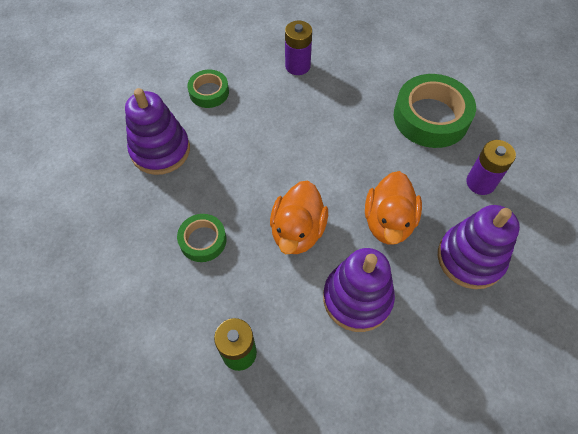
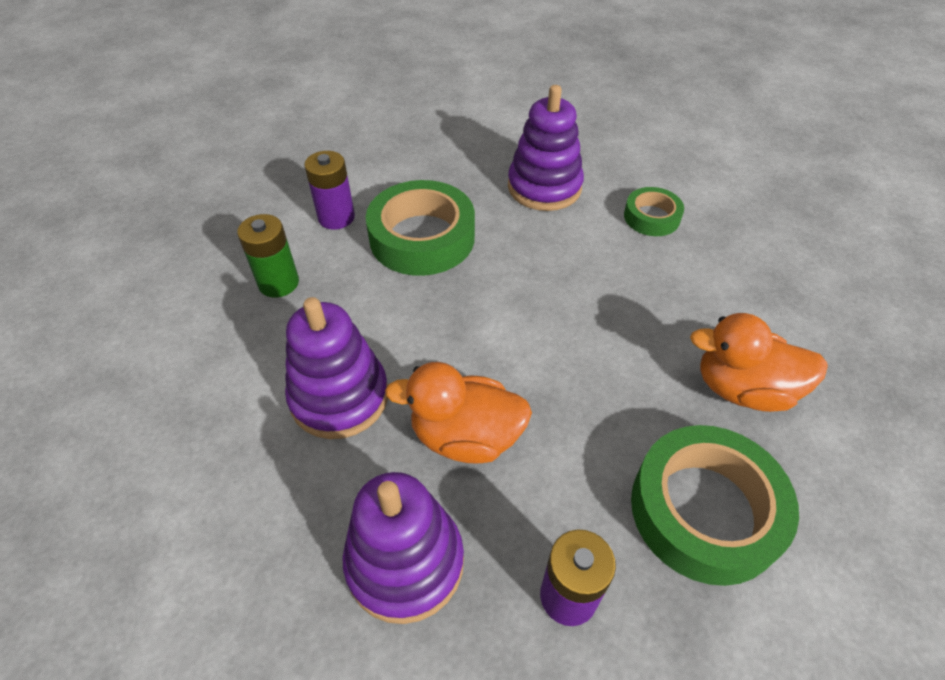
camera: 85 degrees right, 10 degrees down
green tape [177,214,226,262] -> green tape [366,180,475,276], size x1.84
orange duck [270,181,328,254] -> orange duck moved to [690,313,828,412]
purple battery [285,21,312,75] -> purple battery moved to [304,151,355,230]

